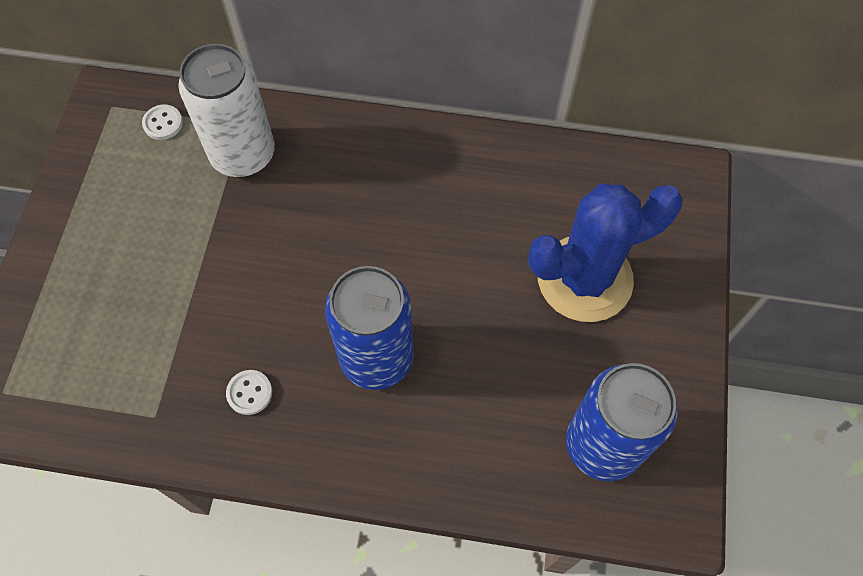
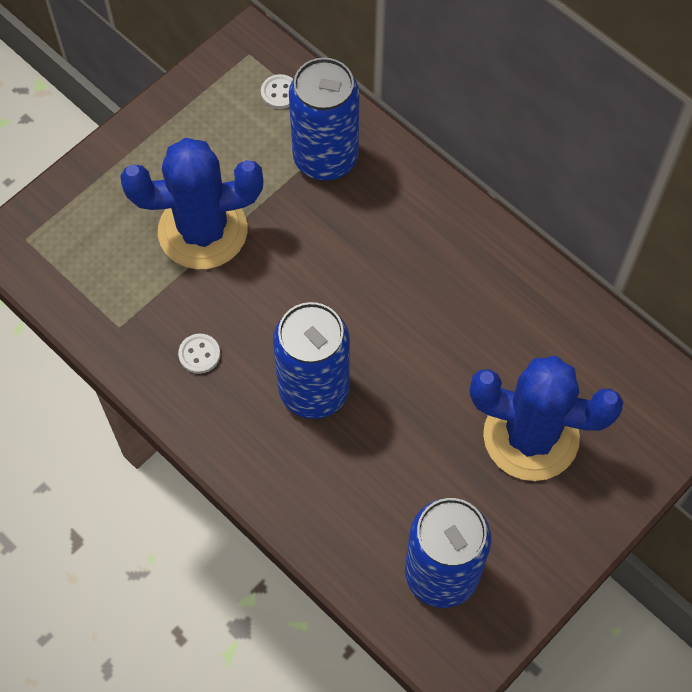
camera: 35 degrees right, 0 degrees up
white can [178,44,275,177] -> blue can [289,58,359,180]
none -> blue cactus [120,138,263,269]

